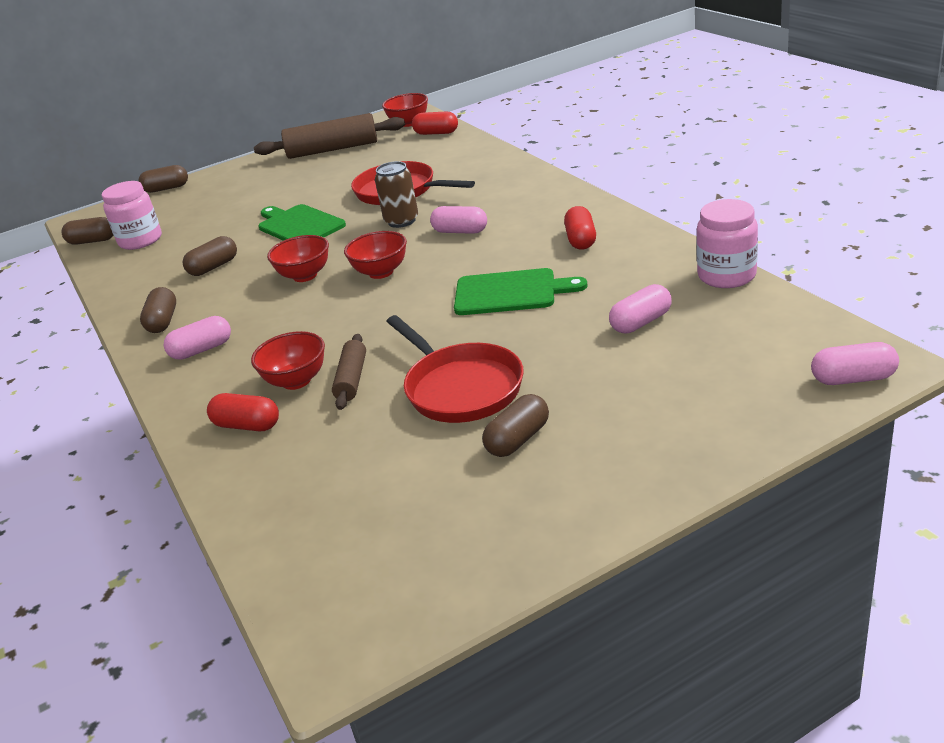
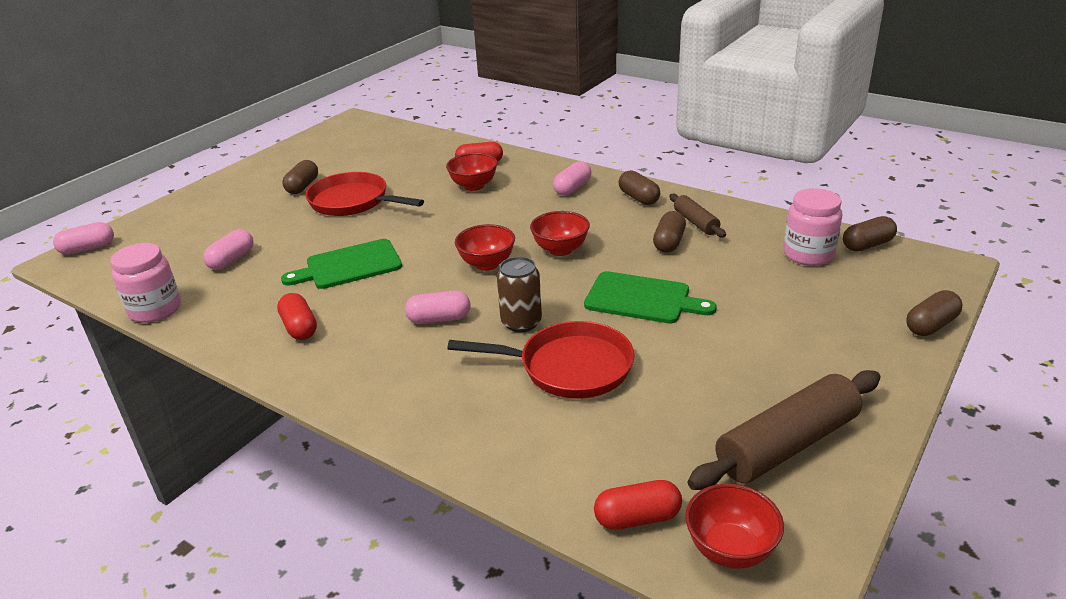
camera: 150 degrees right, 0 degrees up
brown rolling pin [332,334,366,410] -> brown rolling pin moved to [669,194,726,237]

